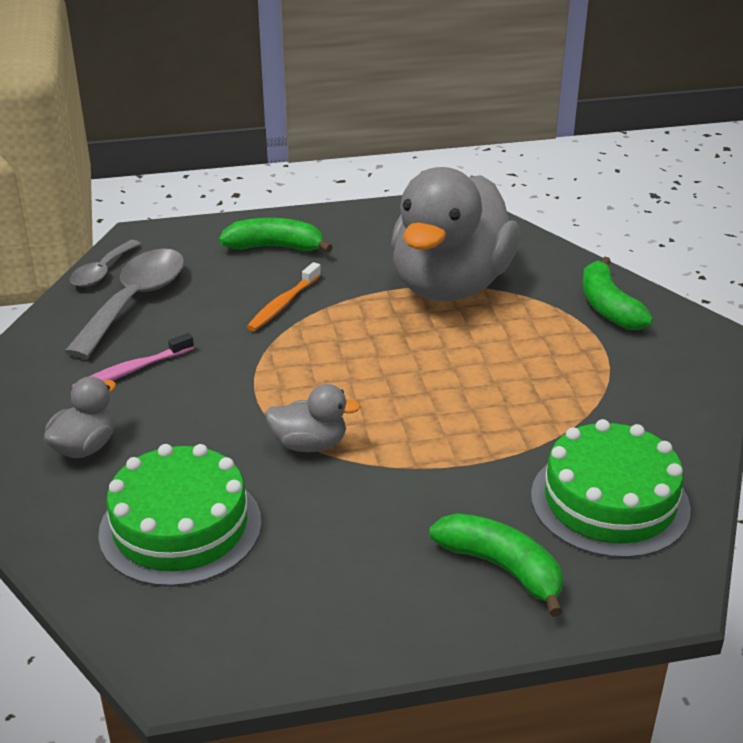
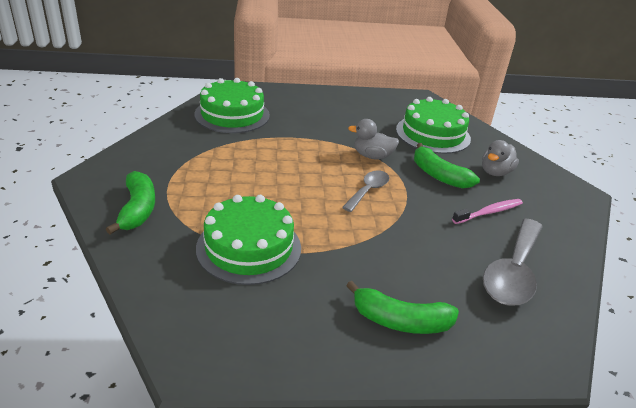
camera: 175 degrees left, 0 degrees up
grey spoon [70,240,141,287] -> grey spoon moved to [342,170,389,212]
orange toothbrush [247,262,321,331] -> none
grey duck [391,167,520,301] -> green cake [196,195,301,285]
green banana [429,513,563,617] -> green banana moved to [414,143,480,189]

